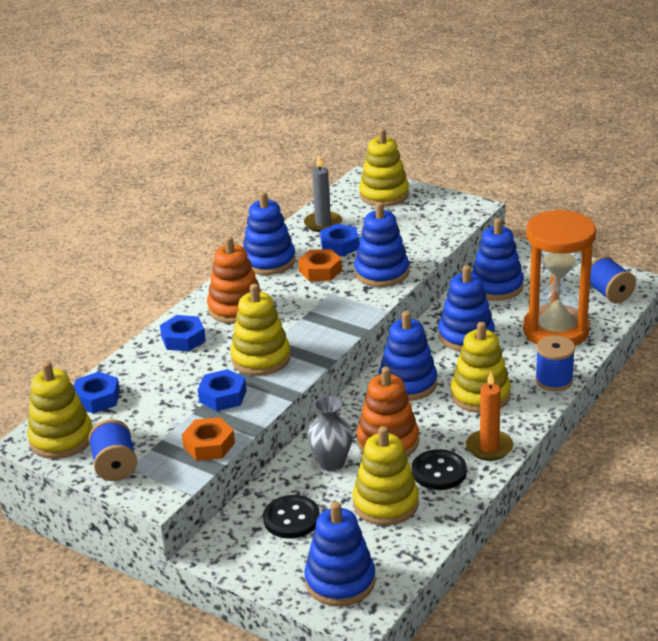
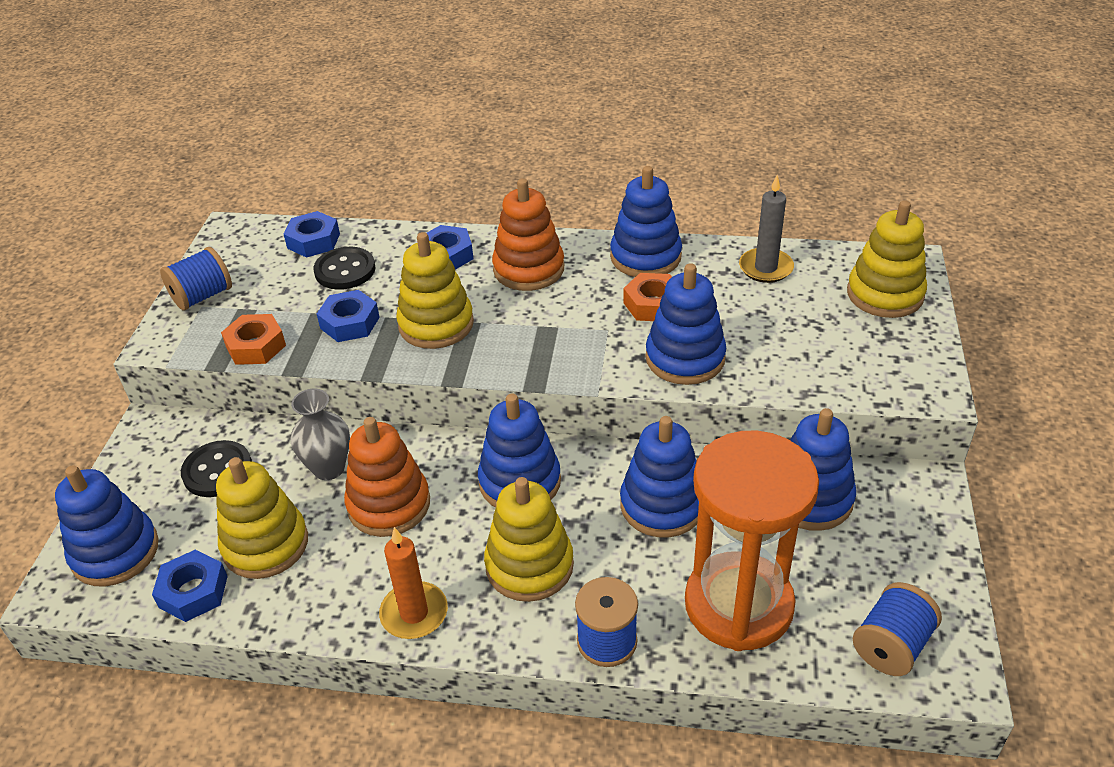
camera: 65 degrees right, 10 degrees up
yellow stacking toy [27,361,93,459] -> none
blue nut [320,224,359,256] -> blue nut moved to [152,550,228,622]
black button [412,449,467,490] -> black button moved to [313,247,375,290]

